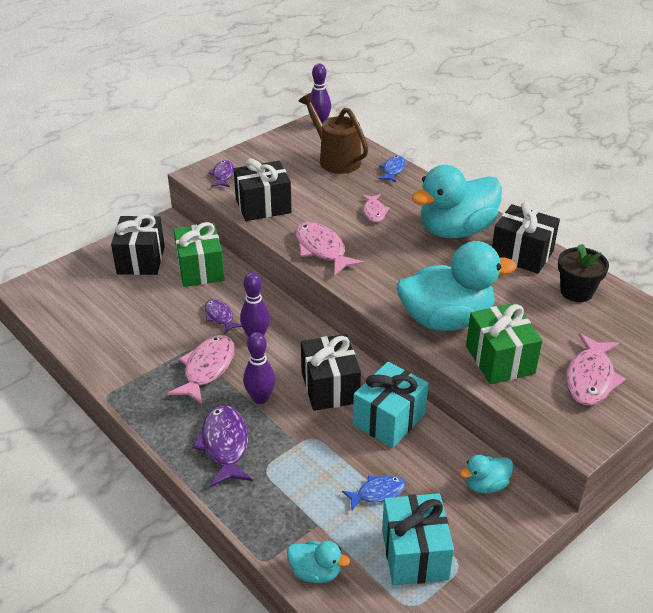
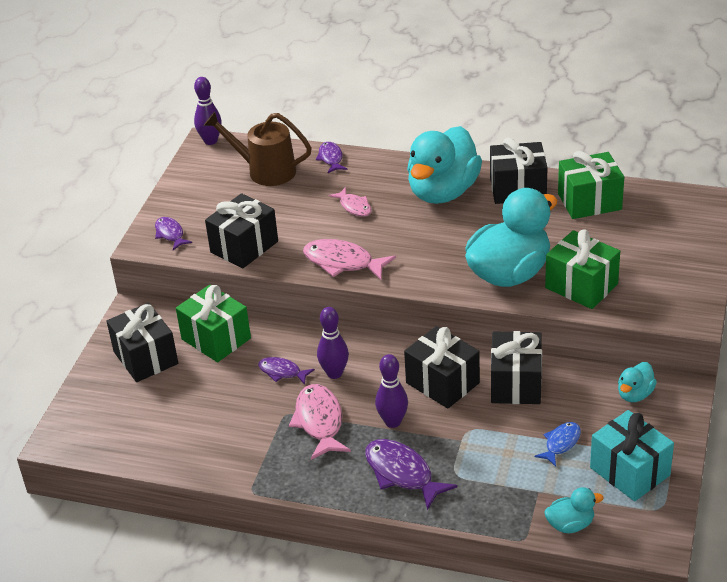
camera: 30 degrees left, 0 degrees up
turquoise gift [353,362,429,448] -> black gift [491,331,542,404]
blue fish [378,156,406,182] -> purple fish [316,142,347,174]
black flower pot [558,244,609,302] -> green gift [558,151,624,219]
pink fish [566,333,626,406] -> none

